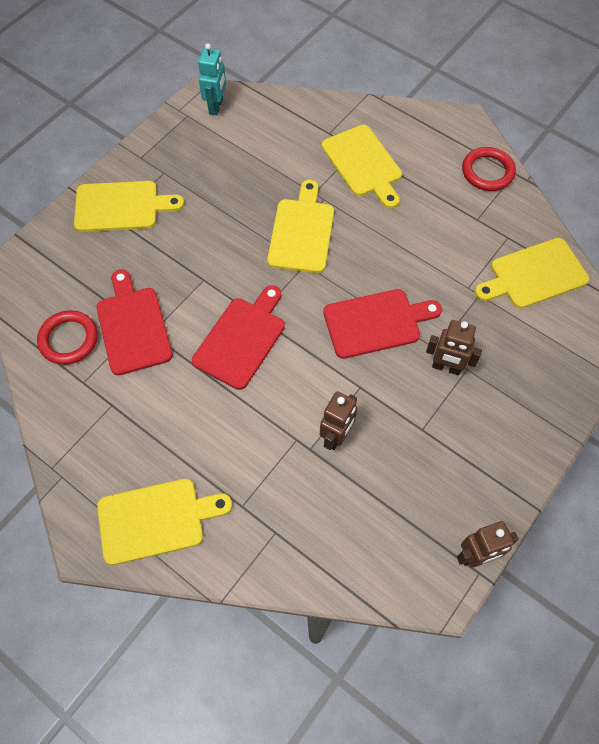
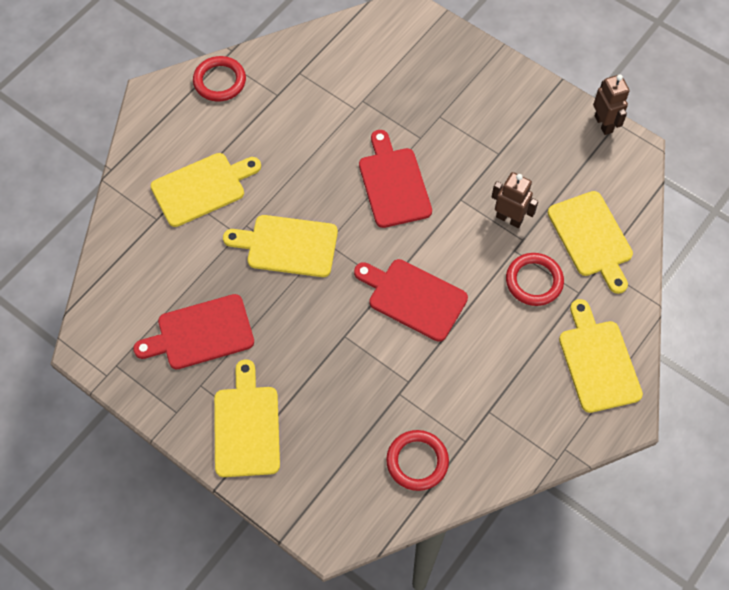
camera: 90 degrees left, 0 degrees up
red cutting board [96,269,173,375] -> red cutting board moved to [133,294,254,369]
turquoise robot [198,43,226,115] -> none
brown robot [426,320,482,375] -> none
yellow cutting board [475,238,589,309] -> yellow cutting board moved to [548,191,633,294]
none -> red ring [506,253,564,306]

